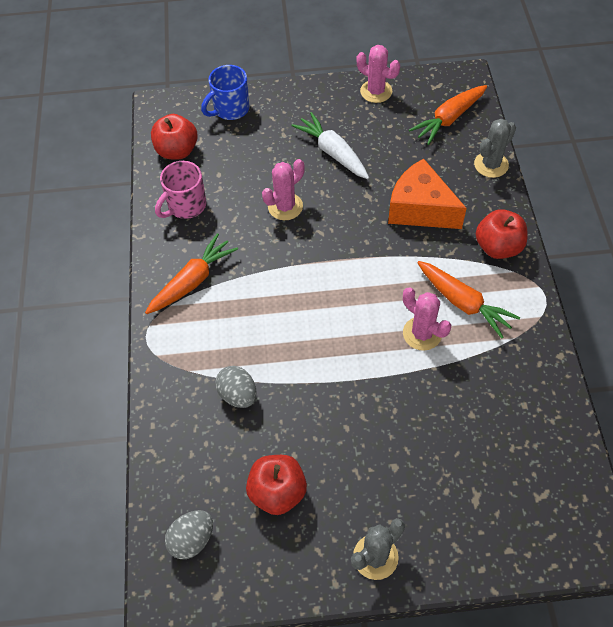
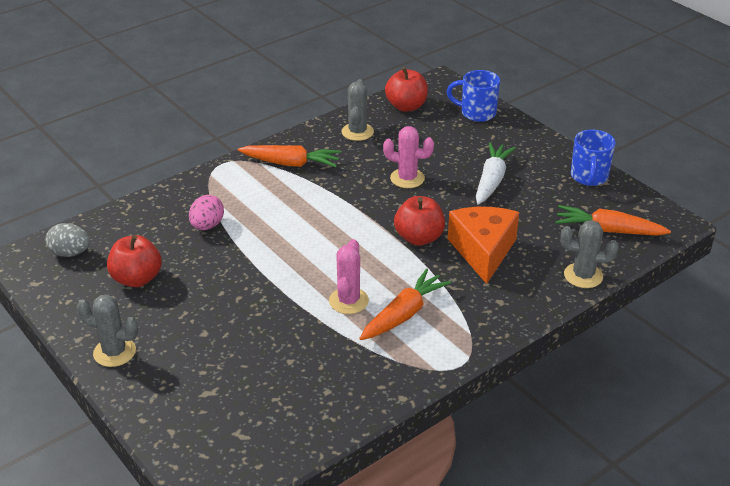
camera: 55 degrees right, 20 degrees down
pink mug [155,161,206,219] -> grey cactus [341,79,374,141]
grey egg [215,366,257,408] -> pink egg [189,195,224,230]
pink cactus [356,45,400,103] -> blue mug [571,130,616,186]
orange carrot [417,261,520,339] -> orange carrot turned 150 degrees counterclockwise [359,269,451,340]
red apple [476,209,527,259] -> red apple moved to [394,196,445,246]

